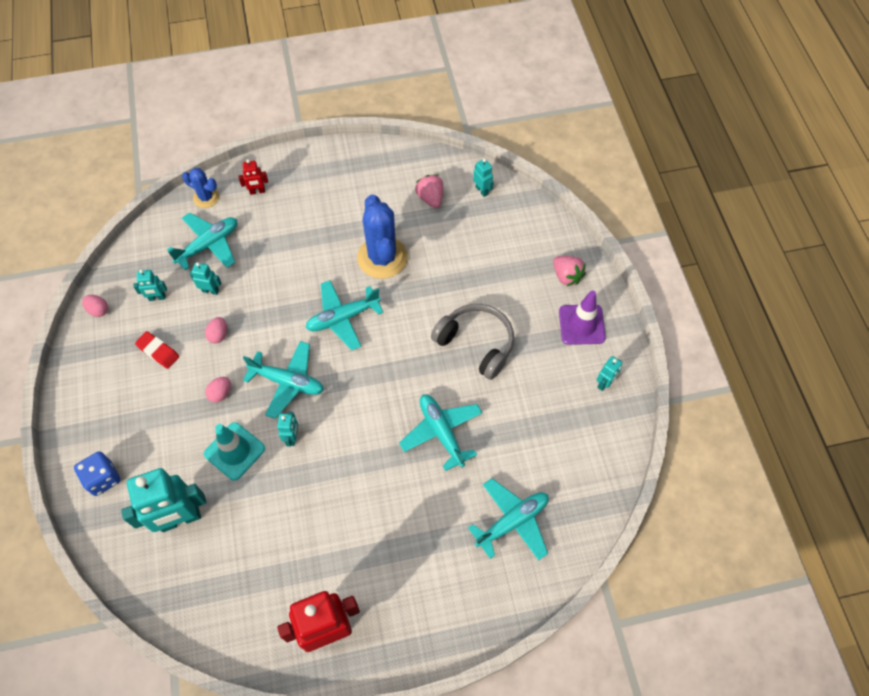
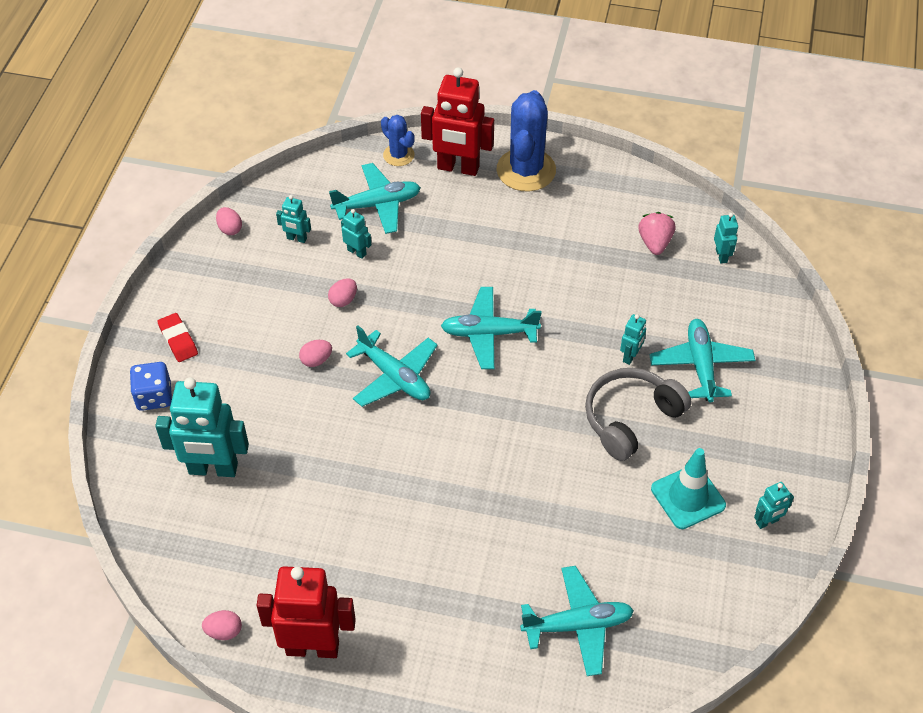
camera: 25 degrees right, 10 degrees down
red eraser [135,331,179,369] -> red eraser moved to [157,313,198,362]
turquoise traffic cone [204,422,265,481] -> turquoise traffic cone moved to [651,448,726,529]
red robot [239,159,268,195] -> red robot [421,67,494,176], size x2.17
turquoise robot [277,412,298,447] -> turquoise robot moved to [620,314,646,365]
blue cactus [357,194,408,279] -> blue cactus moved to [497,90,556,192]
turquoise plane [399,394,482,471] -> turquoise plane moved to [650,319,755,402]
grey headphones [431,304,514,380] -> grey headphones turned 105 degrees counterclockwise [585,368,692,461]
pink strawberry [553,256,586,287] -> none
purple traffic cone [559,290,606,345] -> none
none -> pink egg [202,610,242,640]

